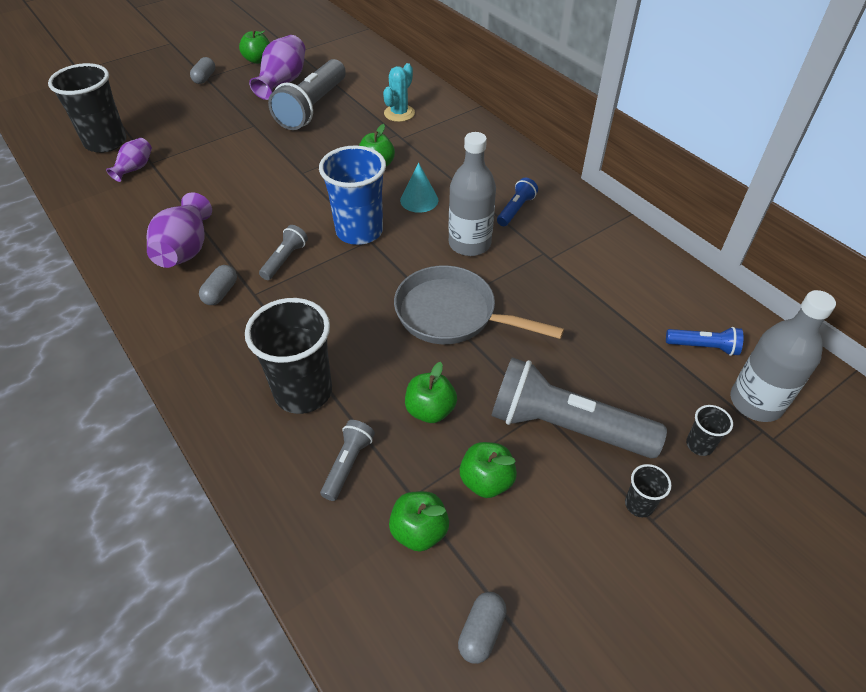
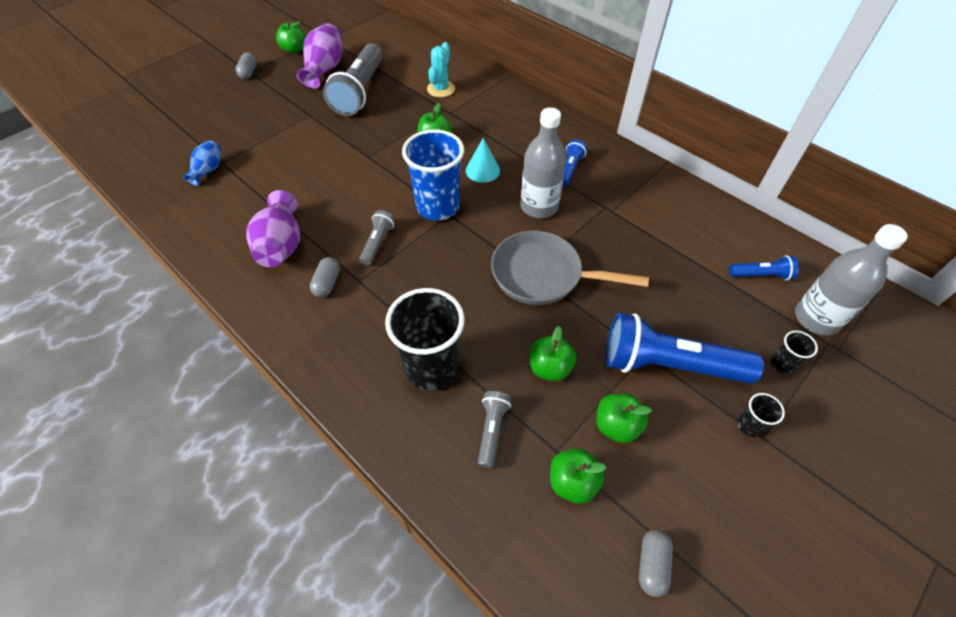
camera: 10 degrees left, 5 degrees up
black cup [48,63,127,153] -> none
purple vase [106,138,152,182] -> blue vase [183,140,221,186]
grey flashlight [491,357,667,458] -> blue flashlight [606,313,764,384]

